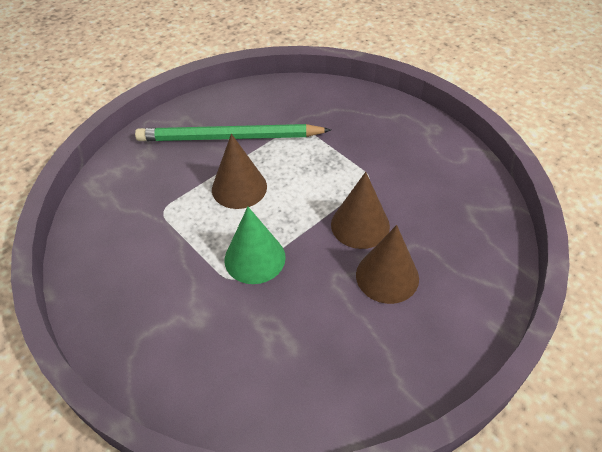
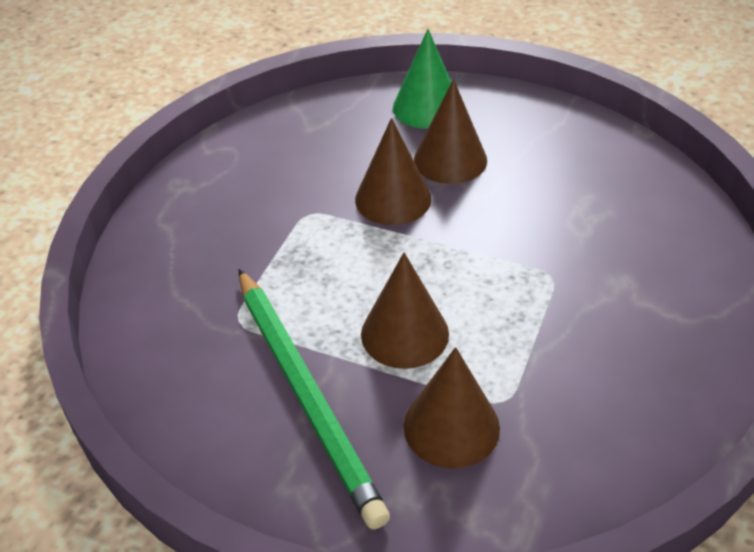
camera: 115 degrees left, 5 degrees down
green cone [225,207,286,284] -> green cone moved to [393,29,451,129]
none -> brown cone [403,347,500,469]

